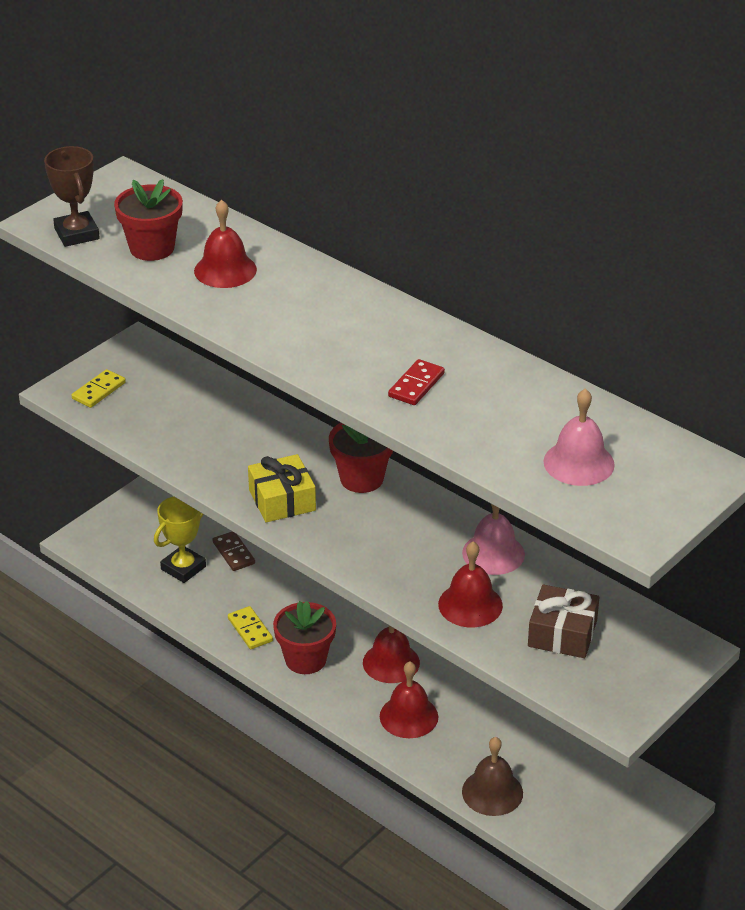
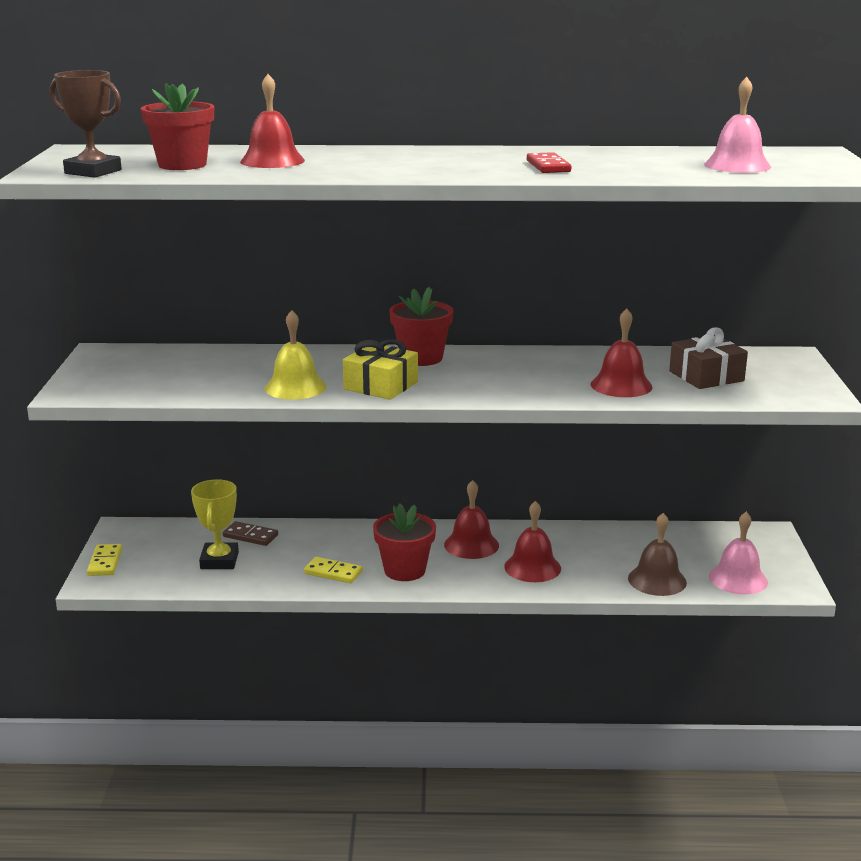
camera: 40 degrees left, 15 degrees down
yellow domino [71,369,126,408] -> yellow domino moved to [87,544,123,576]
pink bell [462,504,525,575] -> pink bell moved to [709,512,768,595]
none -> yellow bell [265,310,327,400]

